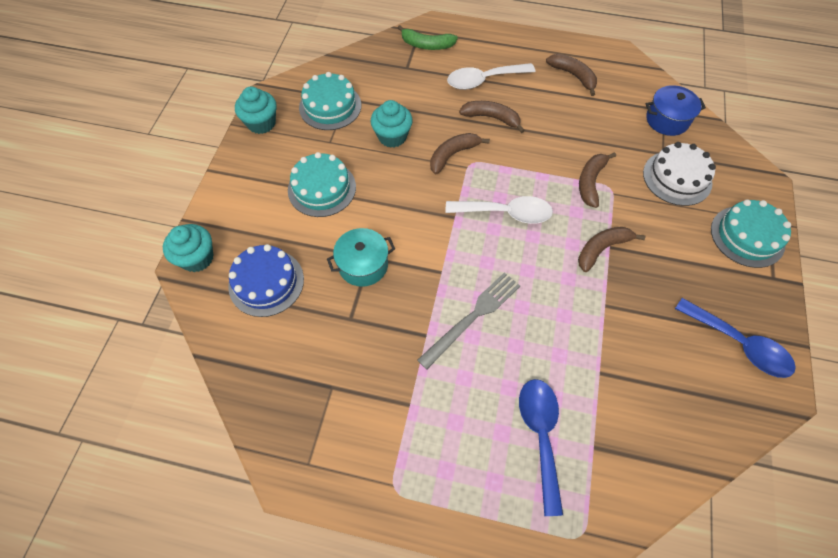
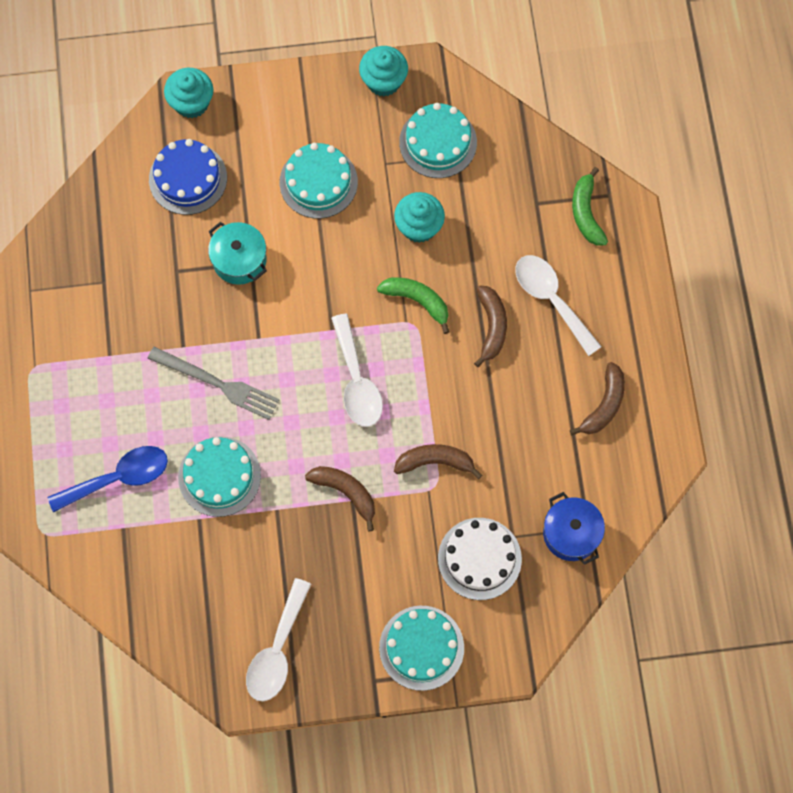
camera: 70 degrees right, 10 degrees up
brown banana [430,133,490,174] -> green banana [377,277,449,334]
blue spoon [675,298,796,378] -> white spoon [246,578,311,701]
none -> turquoise cake [178,436,261,517]

